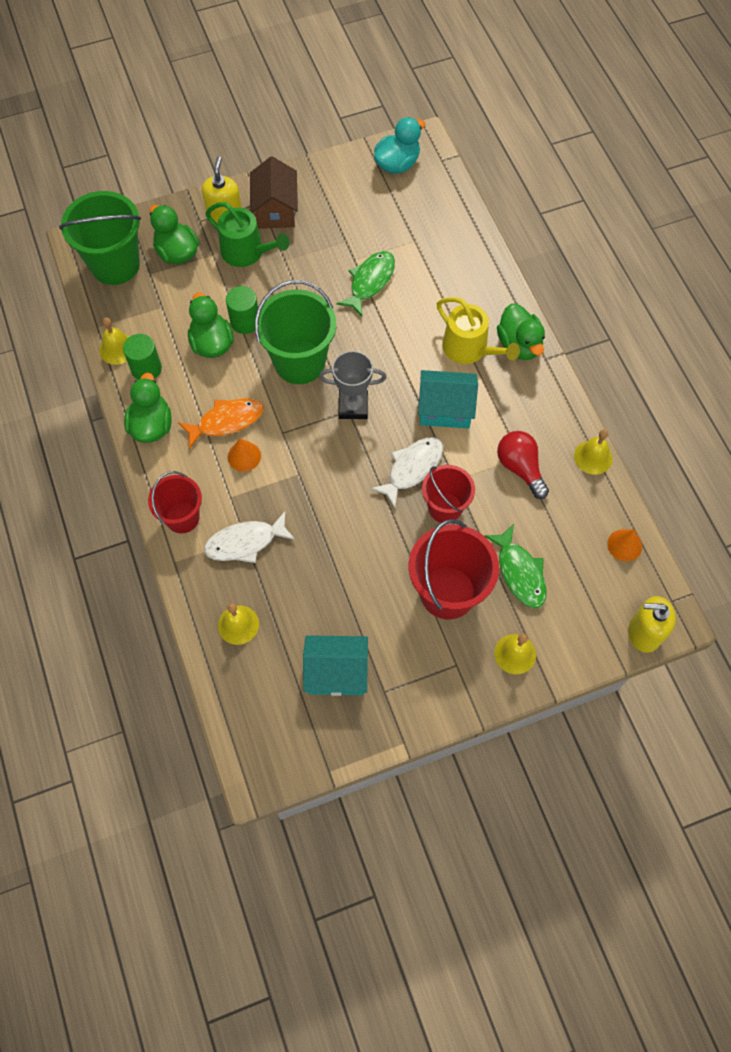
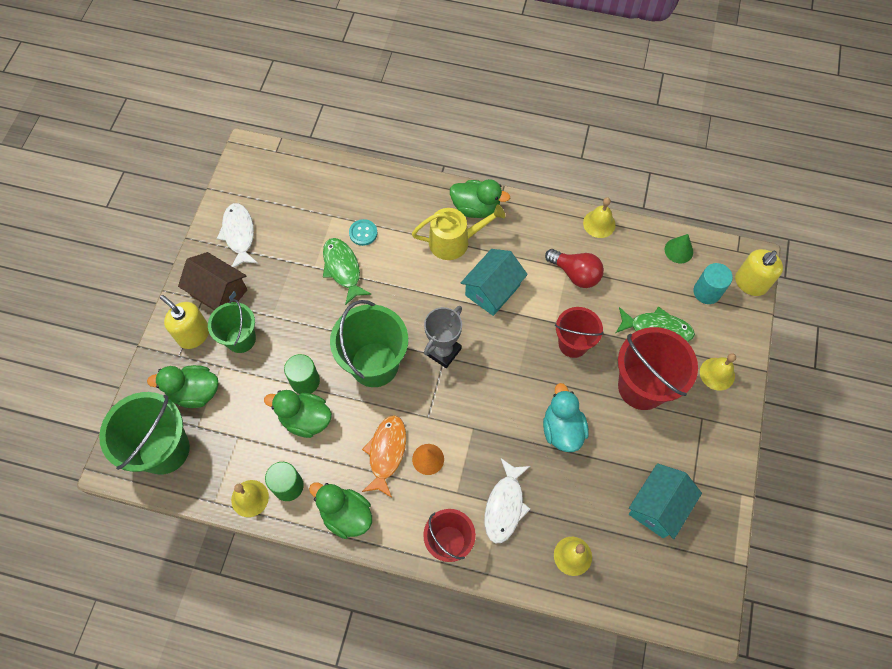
camera: 55 degrees left, 0 degrees up
green watering can [205,202,290,267] -> green bucket [208,299,256,353]
white fish [370,437,443,508] -> white fish moved to [217,203,258,268]
turquoise duck [374,117,425,174] -> turquoise duck moved to [543,383,589,452]
red light bulb [497,431,549,499] -> red light bulb turned 150 degrees counterclockwise [545,249,604,288]
orange cone [607,529,642,562] -> green cone [665,234,693,263]
none -> turquoise button [349,219,377,246]
none -> turquoise cylinder [693,263,733,304]

